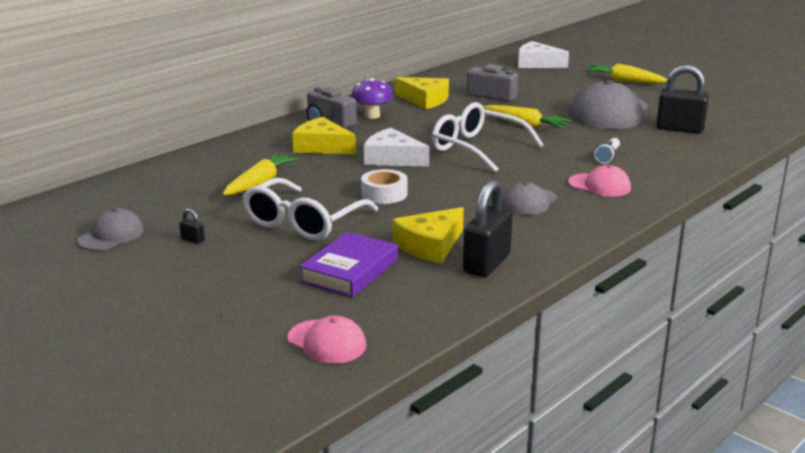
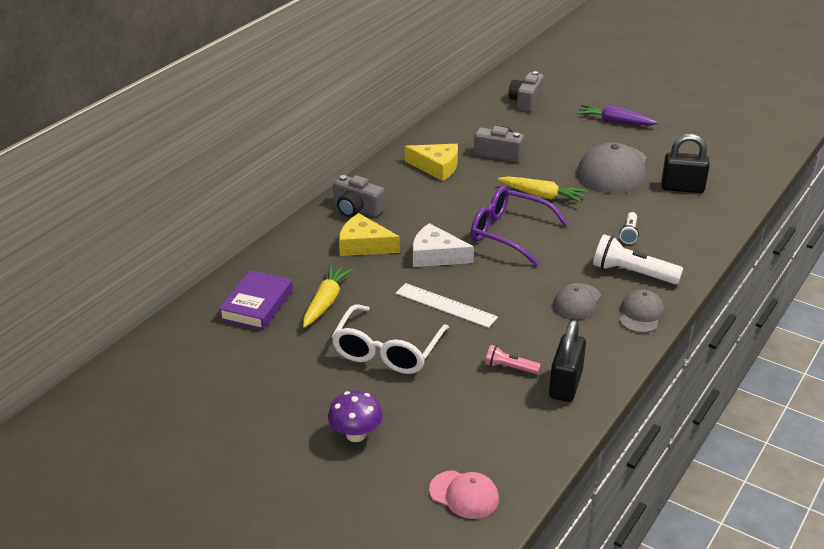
camera: 10 degrees left, 10 degrees up
grey cap [77,208,144,251] -> grey cap moved to [619,290,665,333]
black padlock [179,209,205,244] -> none
purple book [299,232,398,297] -> purple book moved to [219,270,293,330]
purple mushroom [351,78,393,119] -> purple mushroom moved to [328,391,383,442]
white tape [361,169,407,204] -> white ruler [396,283,498,328]
yellow cheese [392,207,464,264] -> pink flashlight [485,345,541,374]
white glasses [432,102,544,173] -> purple glasses [471,186,569,266]
white cheese [518,41,569,68] -> grey camera [508,71,544,112]
pink cap [568,165,631,197] -> white flashlight [593,234,683,284]
yellow carrot [584,64,668,84] -> purple carrot [577,104,658,125]

